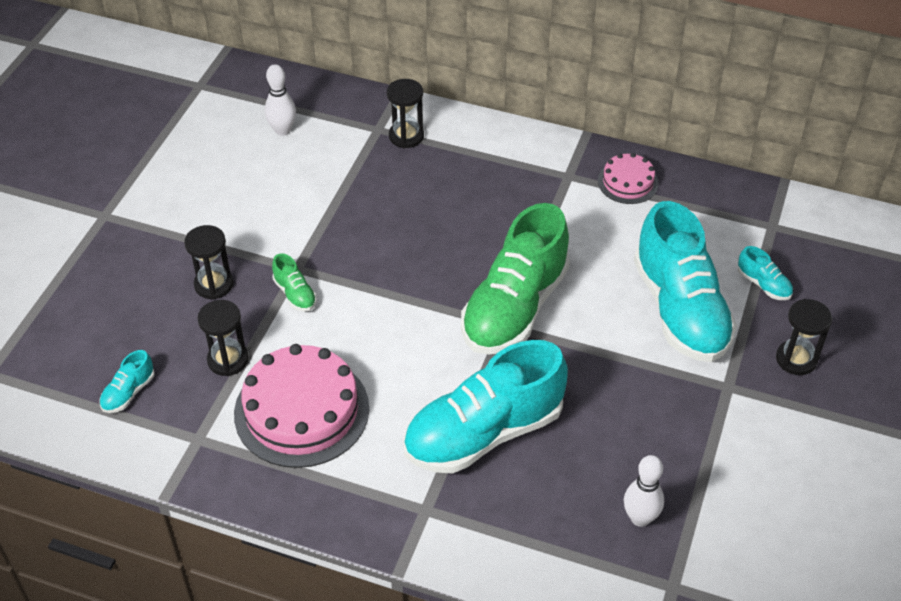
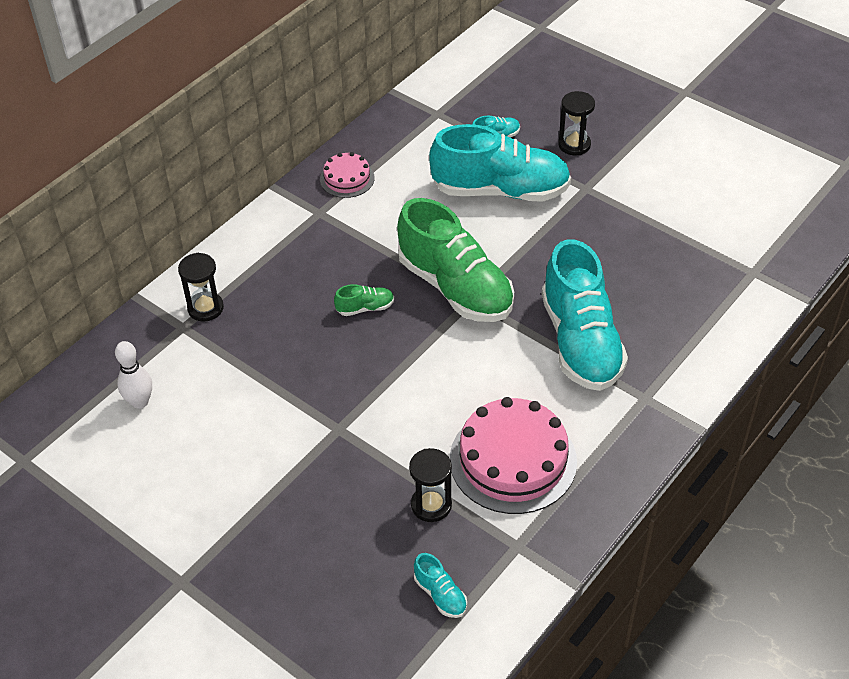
camera: 70 degrees left, 0 degrees up
black hourglass [184,225,234,300] -> none
green shoe [272,253,317,312] -> green shoe moved to [334,284,394,316]
white bowling pin [624,455,664,527] -> none

